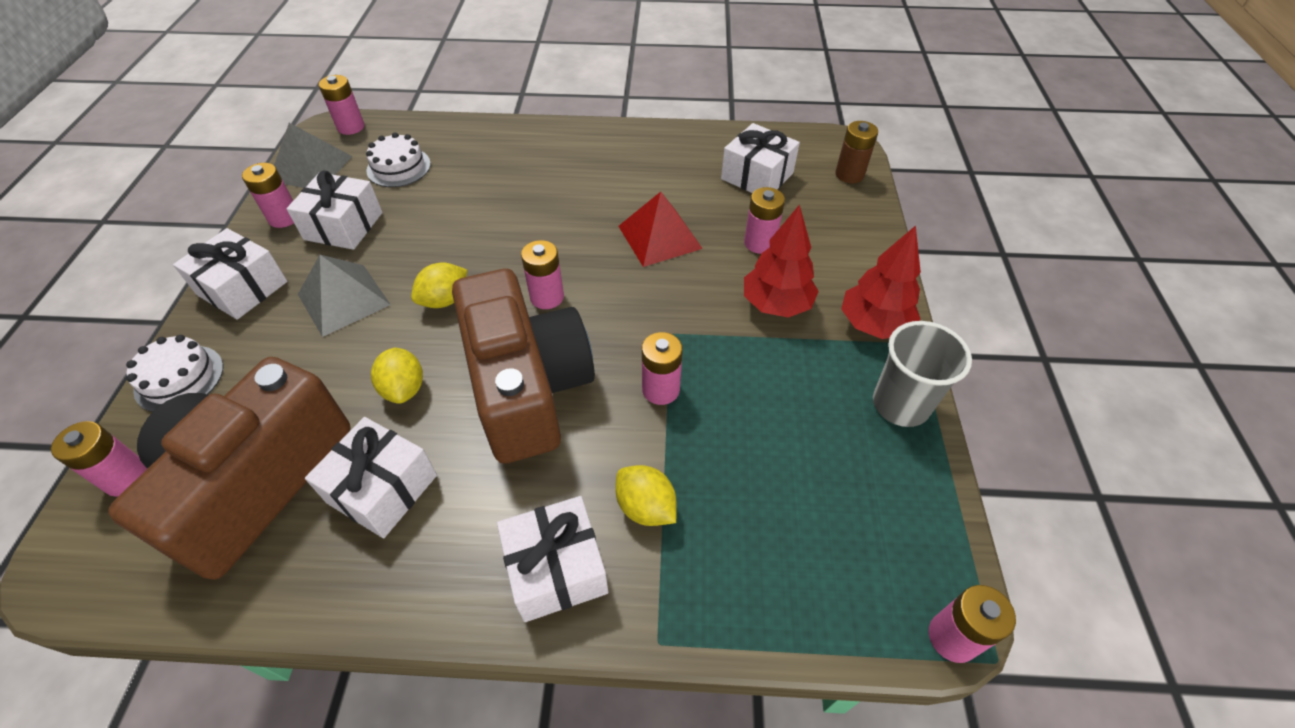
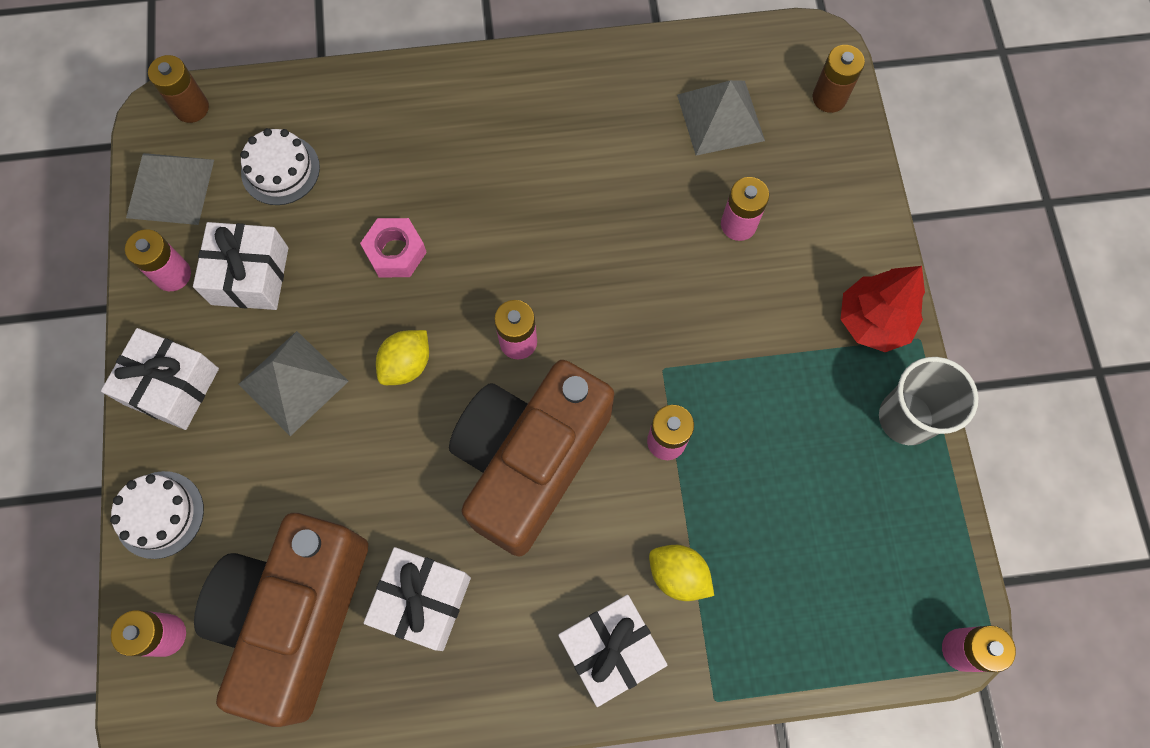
camera: 10 degrees left, 20 degrees up
pink battery [319,75,364,135] -> brown battery [148,55,209,123]
yellow lemon [371,348,423,404] -> none
brown camera [452,269,595,464] -> brown camera turned 120 degrees counterclockwise [449,360,614,556]
red pyramid [618,192,703,267] -> none
white gift [721,123,800,193] -> grey pyramid [677,80,765,156]
red tree [744,204,819,318] -> none
none -> pink nut [360,218,427,277]

